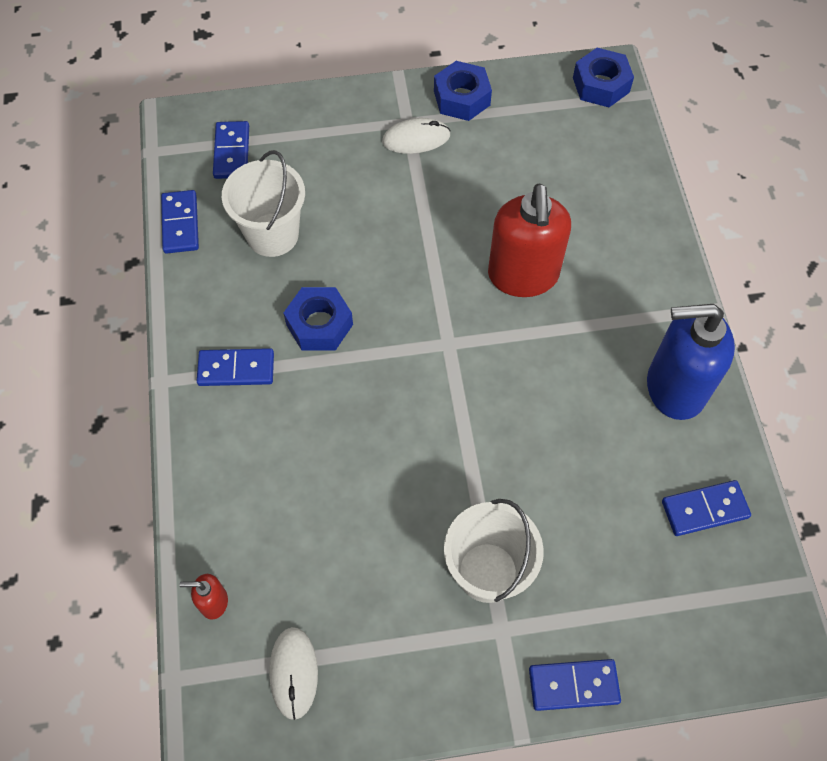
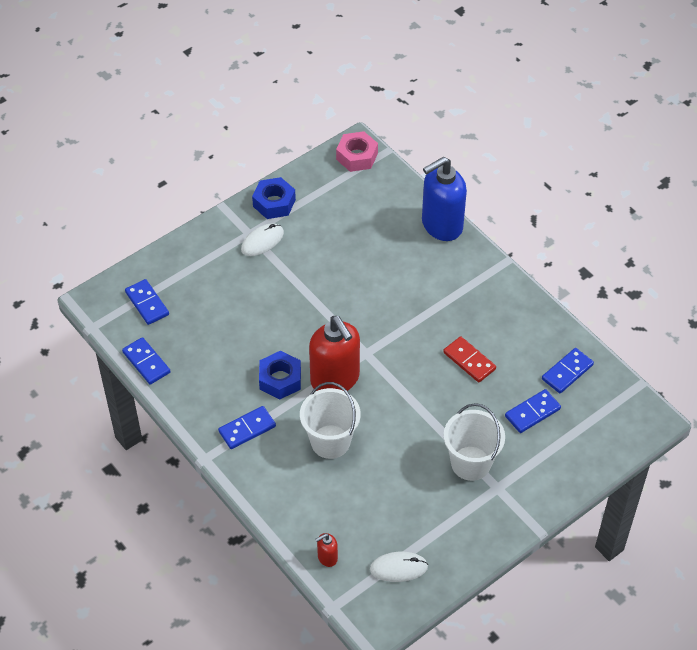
camera: 30 degrees left, 10 degrees down
white bucket [222,150,305,257] -> white bucket moved to [300,382,361,459]
white mouse [269,627,318,720] -> white mouse turned 60 degrees counterclockwise [370,552,428,582]
red soap dispenser [488,183,571,297] -> red soap dispenser moved to [309,316,360,391]
blue domino [529,659,621,711] -> blue domino moved to [505,389,561,433]
blue nut [573,48,634,107] -> pink nut [336,131,378,172]
blue soap dispenser [647,304,735,420] -> blue soap dispenser moved to [422,157,467,241]
none -> red domino [443,336,496,382]

